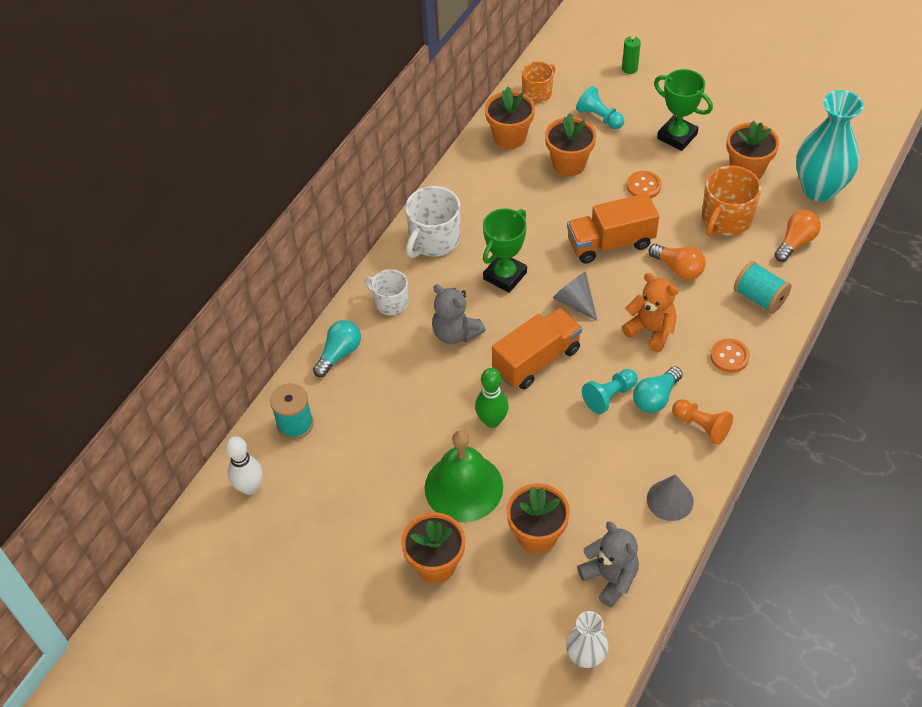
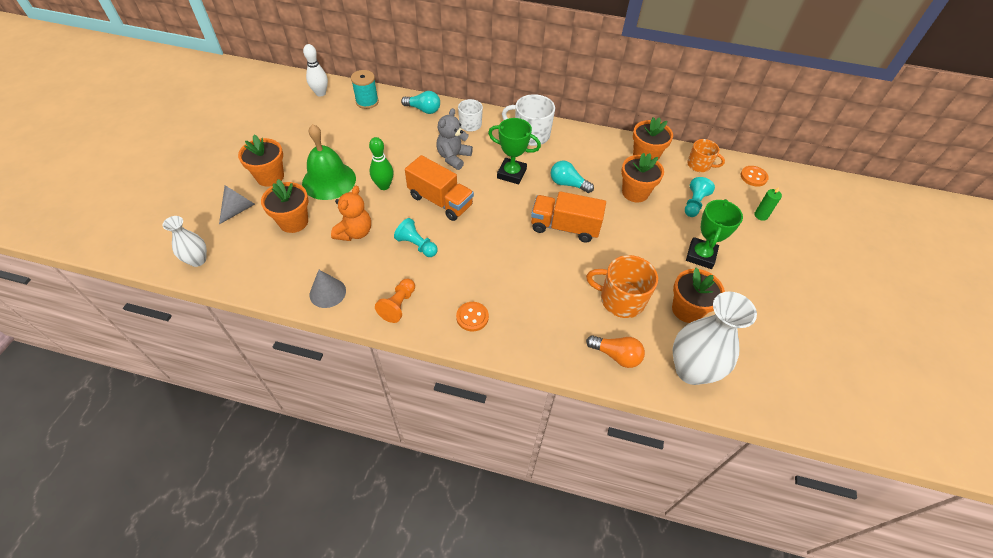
camera: 70 degrees right, 0 degrees up
grey cone [553,272,598,321] -> grey cone moved to [219,185,255,224]
orange truck [567,193,659,264] -> orange truck turned 45 degrees counterclockwise [531,191,606,243]
grey teddy bear [577,521,639,607] -> none
orange teddy bear [622,273,678,352] -> orange teddy bear moved to [331,186,371,241]
orange button [627,171,662,198] -> orange button moved to [740,166,769,187]
turquoise light bulb [633,366,683,413] -> turquoise light bulb moved to [551,160,594,193]
orange light bulb [649,244,706,280] -> none
turquoise spool [734,261,792,314] -> none
turquoise vase [796,90,864,202] -> white vase [673,292,757,385]

